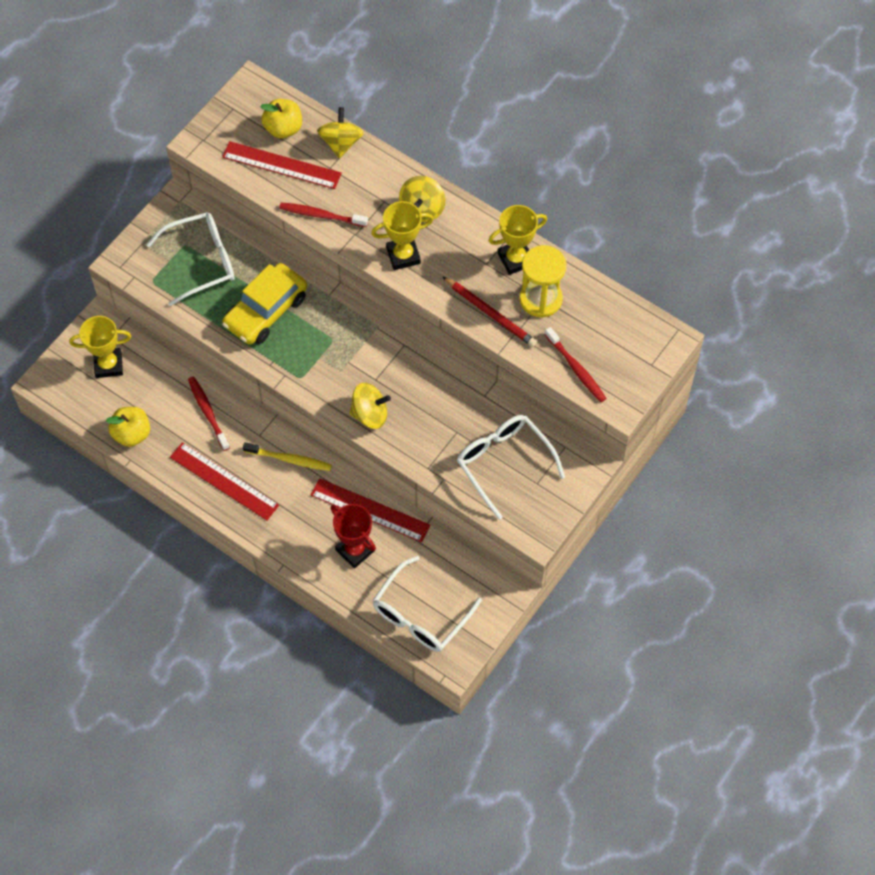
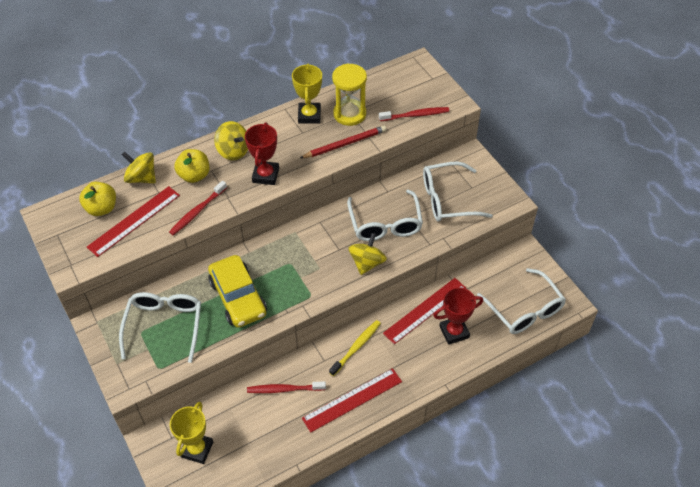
camera: 65 degrees left, 10 degrees down
yellow apple [106,407,150,447] -> yellow apple moved to [174,149,209,183]
yellow trophy [371,201,434,270] -> red trophy [245,122,279,185]
none -> white glasses [347,189,423,241]

